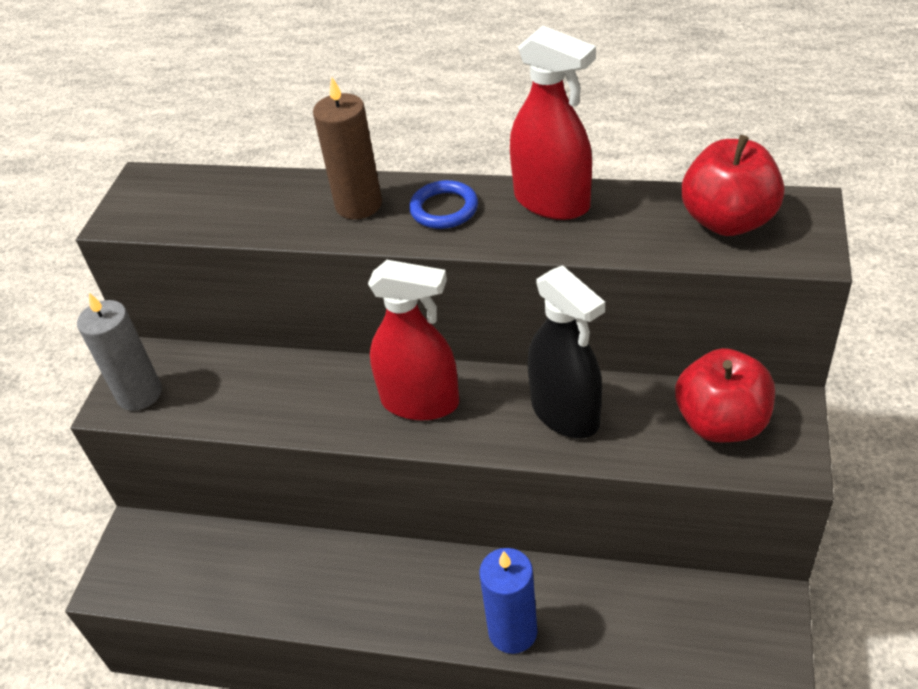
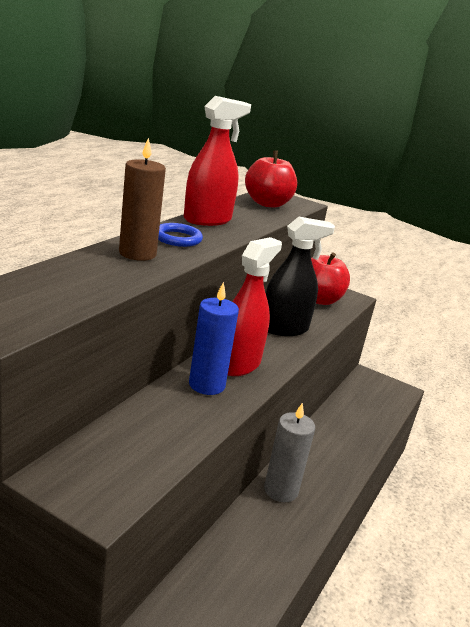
camera: 80 degrees left, 20 degrees down
grey candle [77,293,162,411] -> grey candle moved to [264,402,315,502]
blue candle [479,548,537,654] -> blue candle moved to [189,282,239,395]

